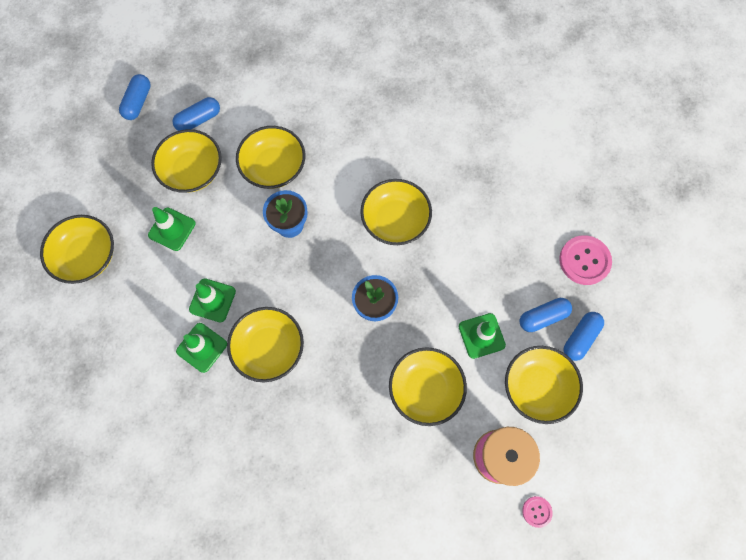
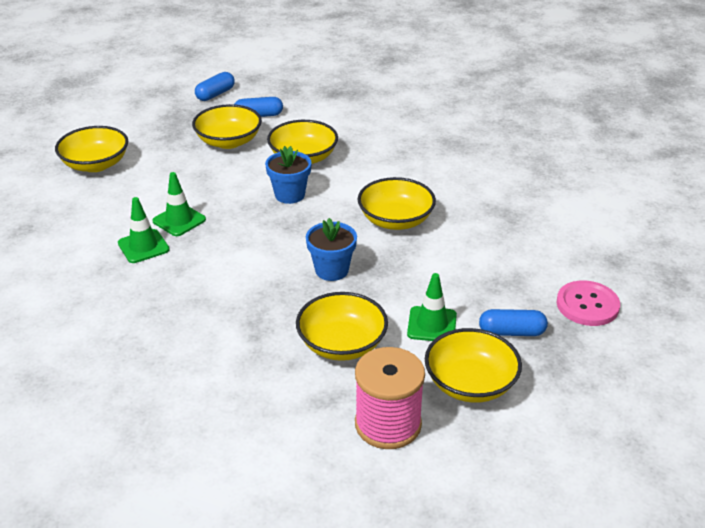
camera: 25 degrees right, 35 degrees down
green traffic cone [148,207,196,251] -> none
yellow bowl [227,307,304,382] -> none
pink button [522,496,553,528] -> none
blue capsule [564,312,604,361] -> none

